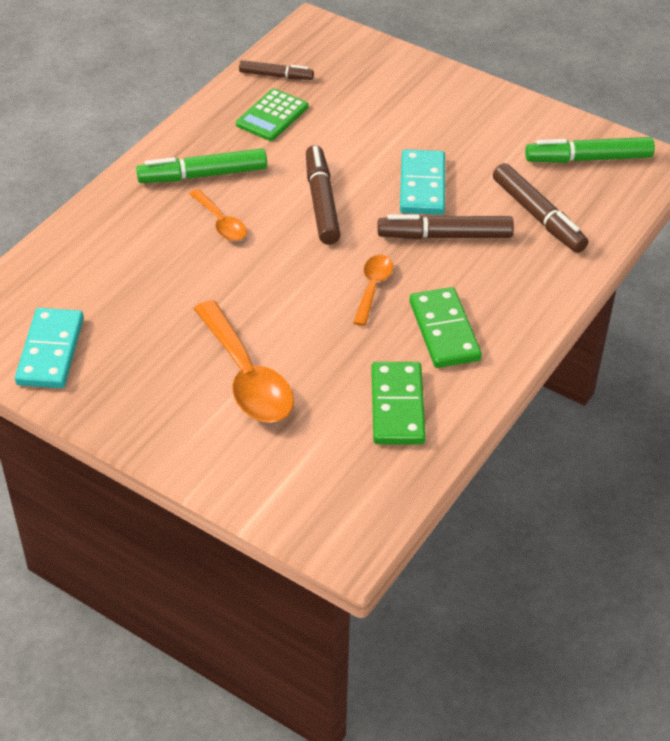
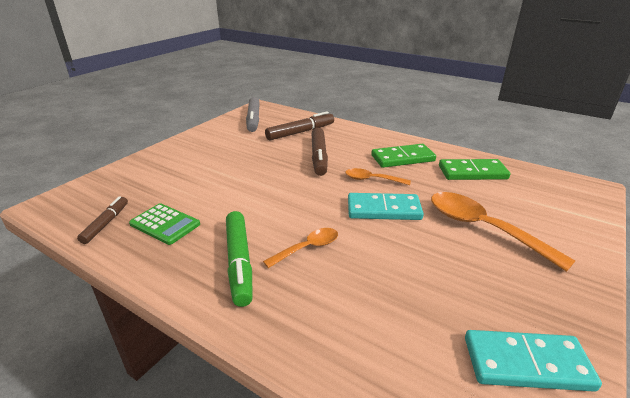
camera: 90 degrees left, 15 degrees down
orange spoon [194,300,294,423] -> orange spoon turned 105 degrees counterclockwise [431,192,575,272]
brown marker [306,145,341,245] -> none
turquoise domino [400,149,445,215] -> turquoise domino moved to [348,193,424,220]
green marker [525,137,655,163] -> grey marker [246,97,260,132]

